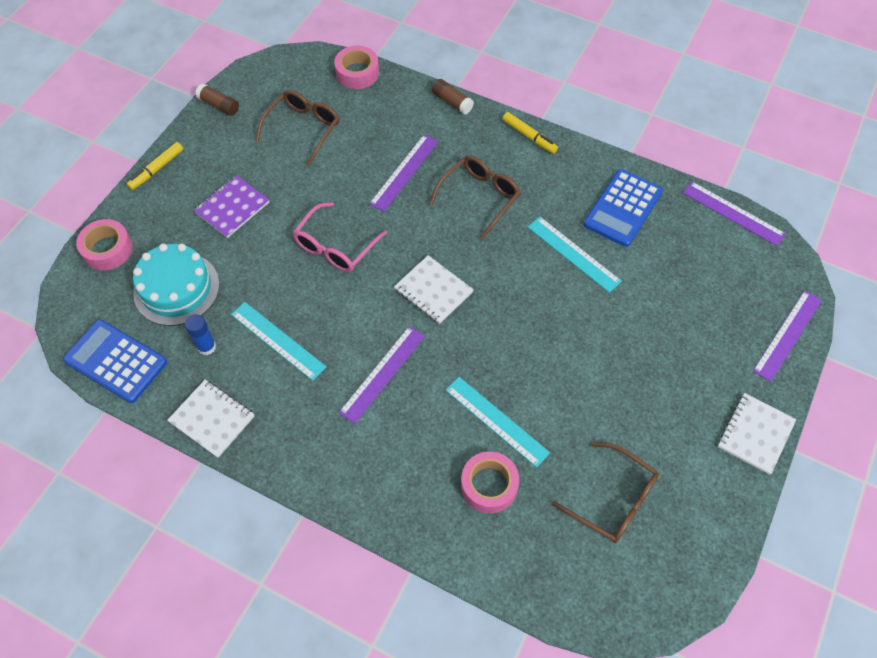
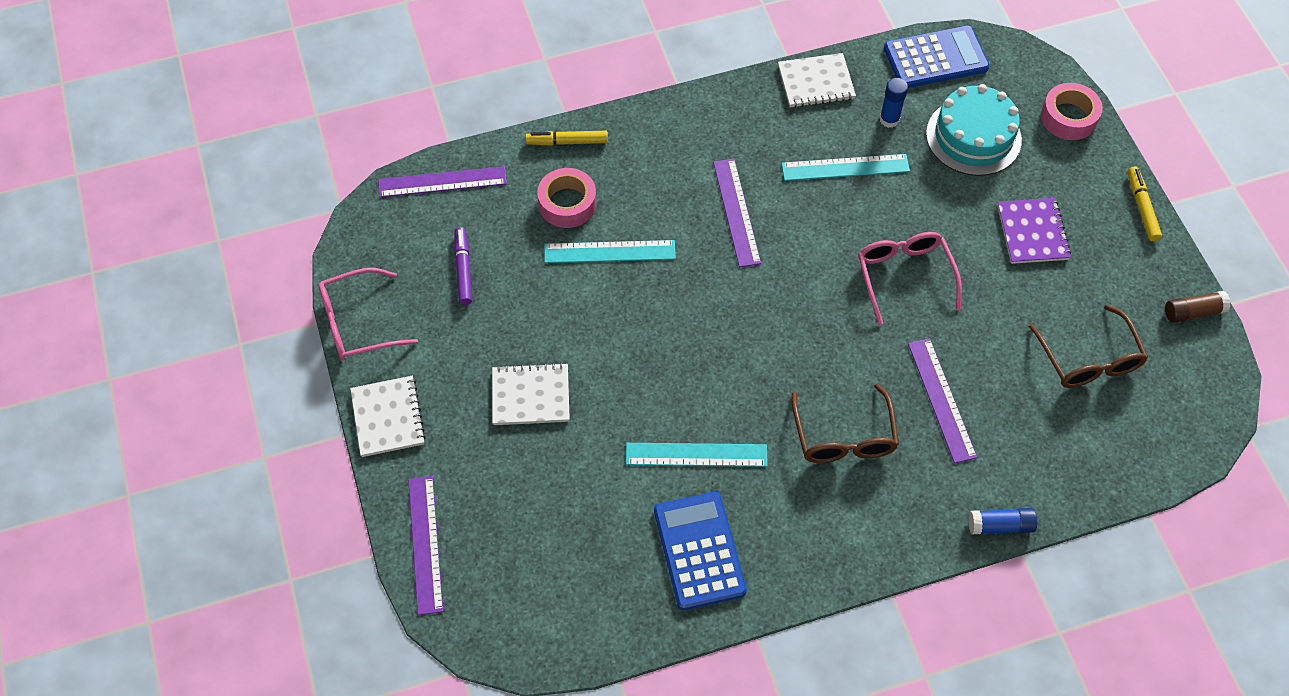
camera: 135 degrees right, 0 degrees up
pink tape [334,46,379,89] -> none
white notebook [394,255,474,324] -> white notebook moved to [492,363,570,425]
brown glue stick [432,79,474,115] -> blue glue stick [968,508,1037,534]
yellow marker [502,112,558,154] -> yellow marker moved to [525,131,608,146]
brown glasses [552,442,659,543] -> purple marker [454,227,472,305]
purple ruler [683,181,786,246] -> purple ruler moved to [378,166,507,197]
none -> pink glasses [319,268,418,360]

